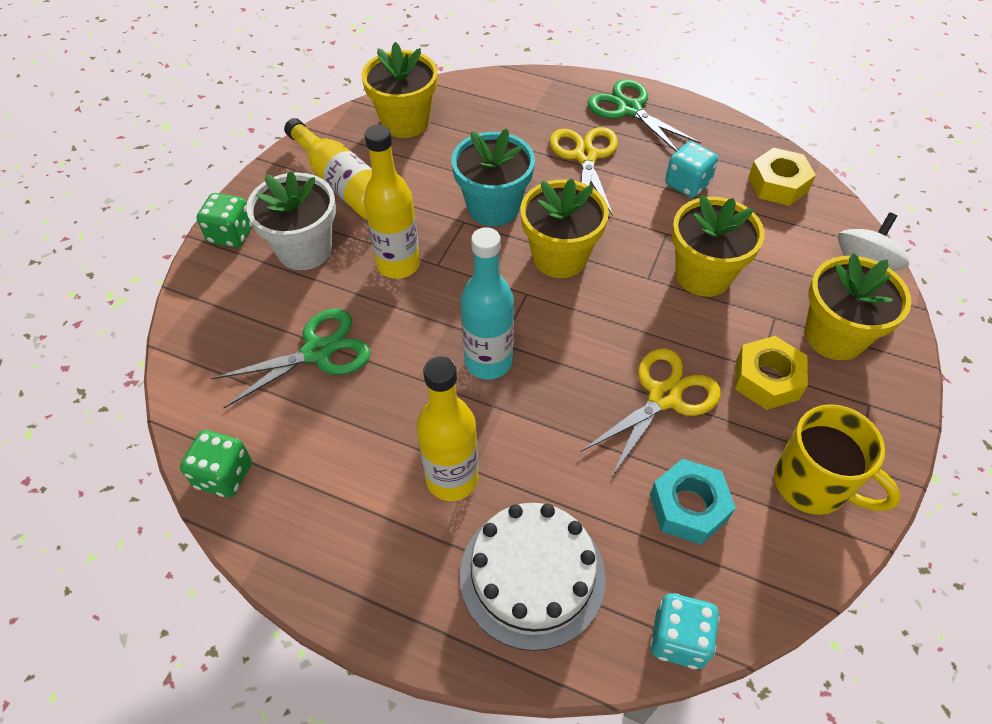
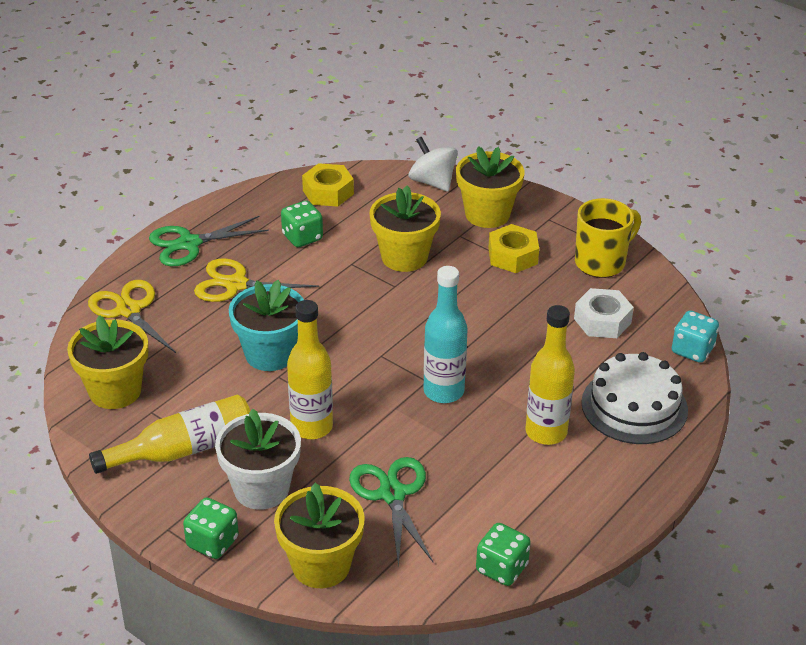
camera: 75 degrees left, 15 degrees down
yellow flower pot [520,179,609,278] -> yellow flower pot moved to [274,483,365,588]
yellow scissors [580,348,721,478] -> yellow scissors moved to [88,280,176,361]
turquoise nut [650,459,736,545] -> white nut [574,288,634,338]
turquoise dice [665,141,718,198] -> green dice [281,200,323,247]

